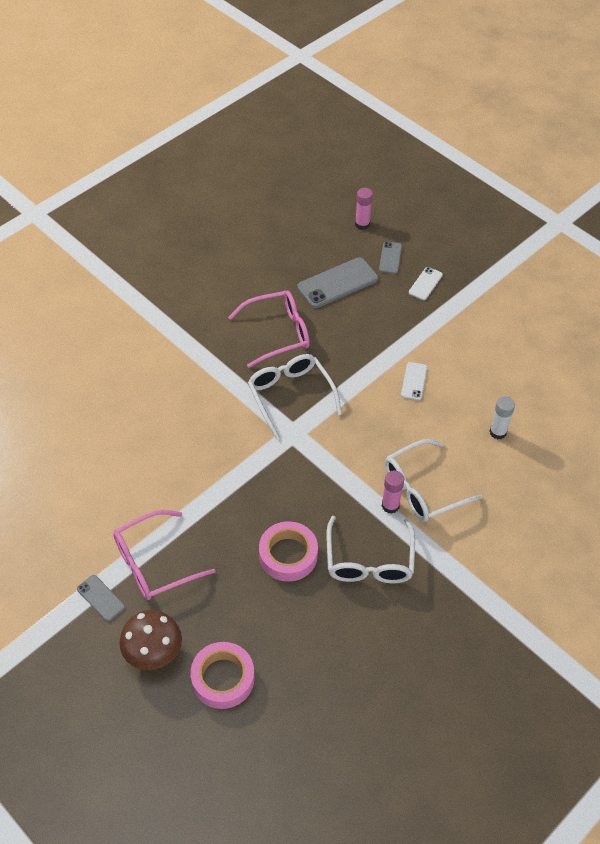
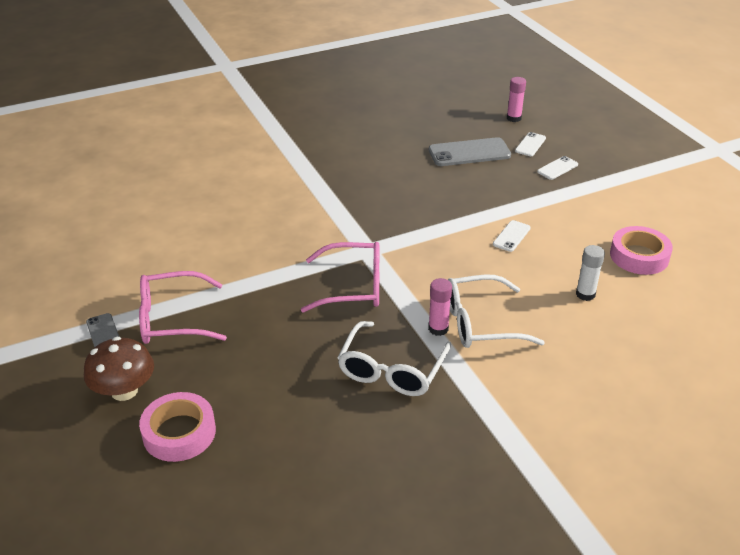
camera: 20 degrees right, 15 degrees down
pink glasses [228,290,310,368] -> pink glasses moved to [301,242,379,313]
white glasses [248,354,342,439] -> none
pink tape [259,521,318,582] -> pink tape moved to [610,226,673,275]
grey phone [379,242,402,274] -> white phone [515,132,546,156]

